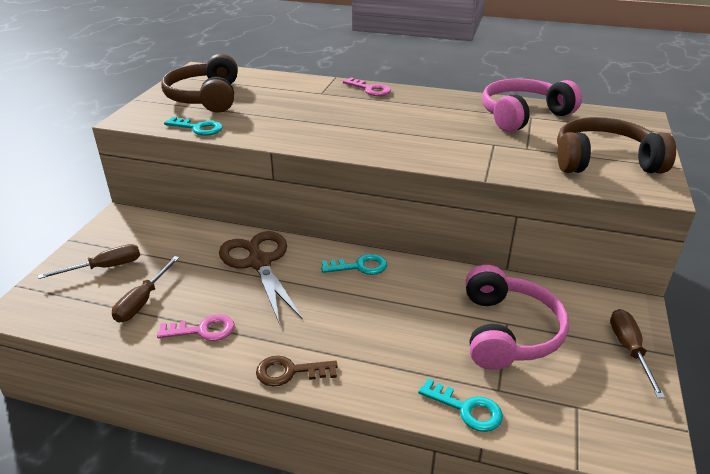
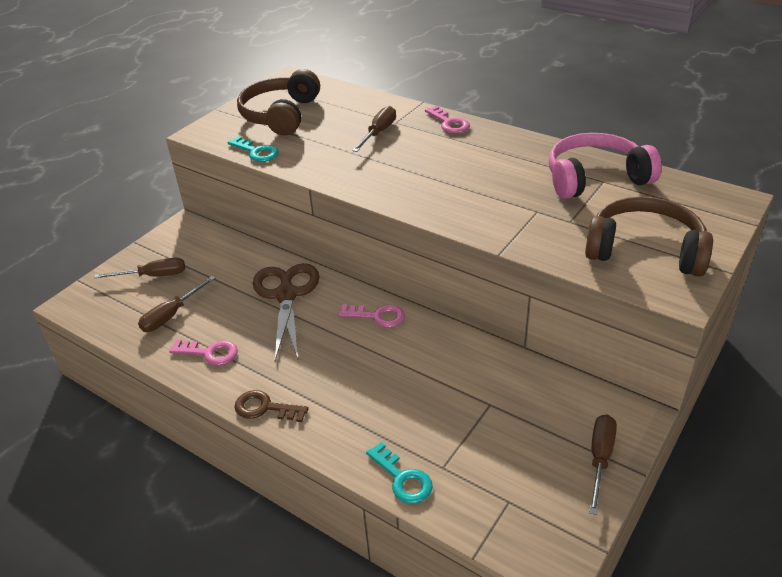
camera: 20 degrees right, 5 degrees up
turquoise key [321,254,387,275] -> pink key [338,304,405,328]
pink headphones [466,265,569,370] -> none
none -> brown screwdriver [352,106,396,152]

